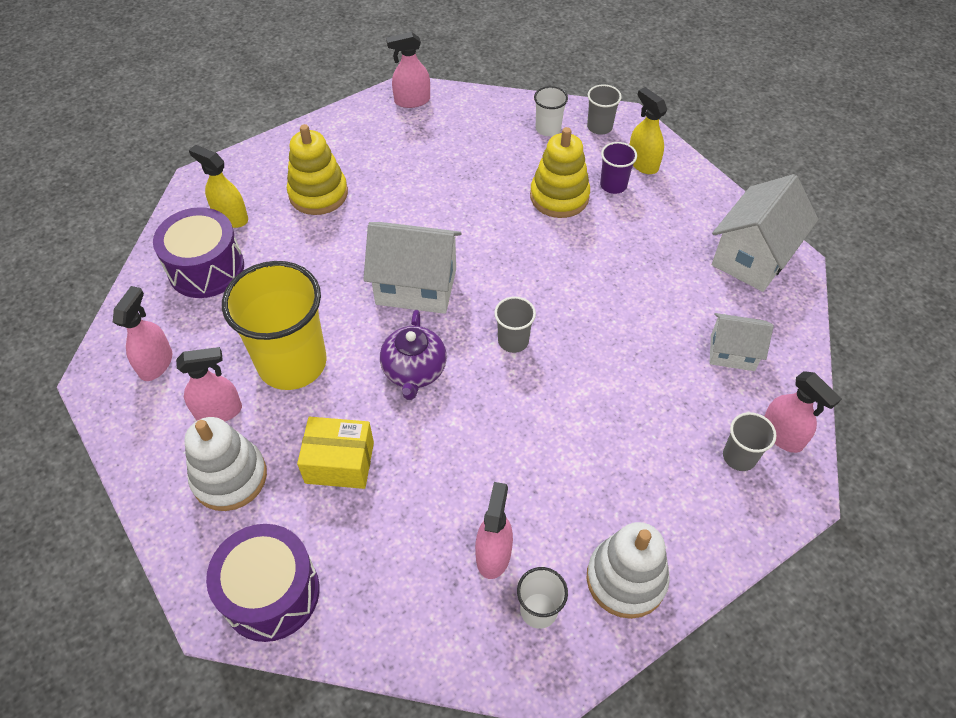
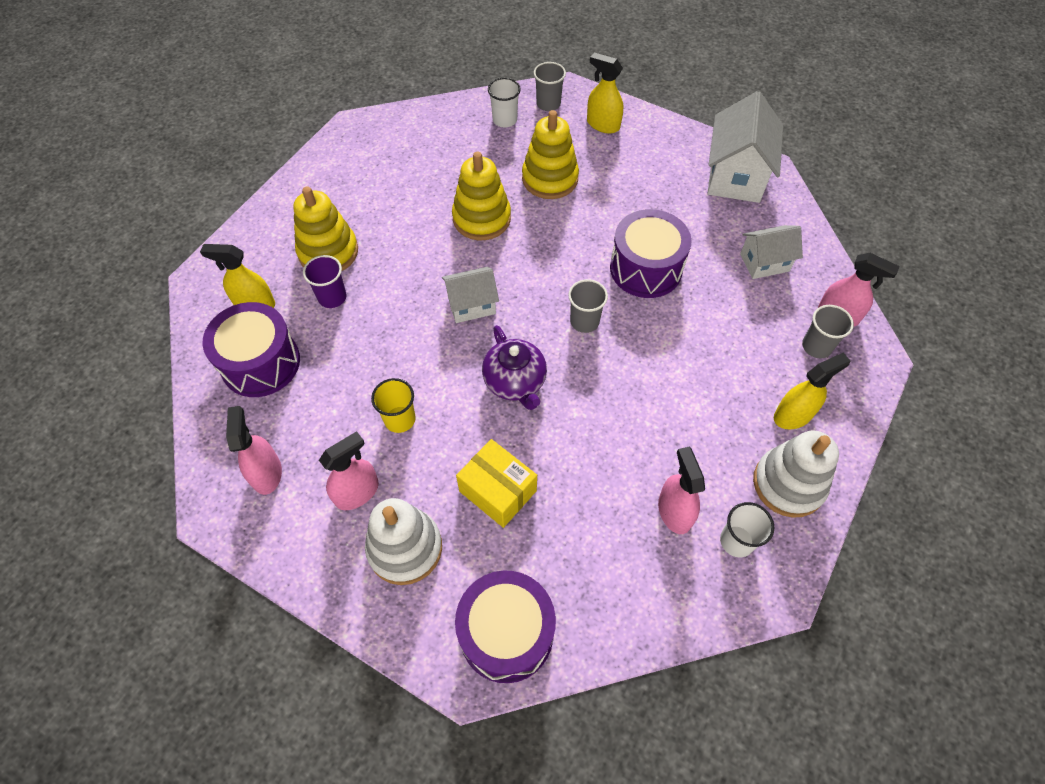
camera: 25 degrees left, 5 degrees up
yellow cup [222,261,327,390] -> yellow cup [371,378,416,433], size x0.46
yellow box [297,417,374,489] -> yellow box turned 60 degrees clockwise [456,439,537,528]
white house [363,222,462,314] -> white house [442,267,499,323], size x0.59
pink spray bottle [386,32,430,108] -> none
purple cup [600,142,637,194] -> purple cup moved to [303,255,347,308]
none -> yellow stacking toy [452,152,511,240]
none -> purple drum [610,209,692,298]
none -> yellow spray bottle [774,353,850,429]

